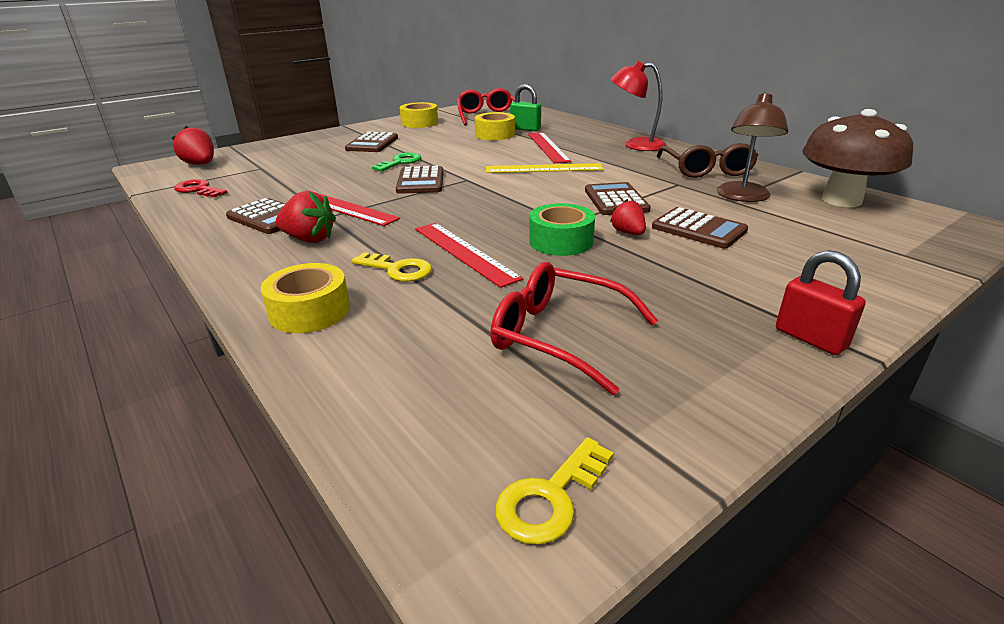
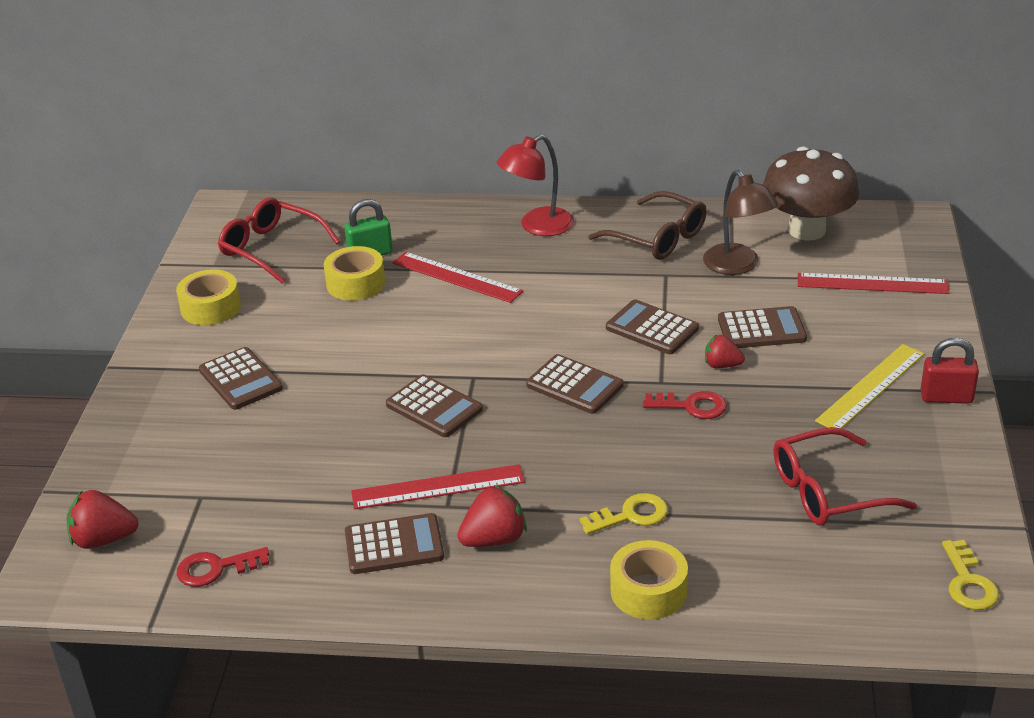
camera: 45 degrees left, 5 degrees up
green key [372,152,421,172] -> none
red ruler [415,223,523,288] -> red ruler moved to [798,273,949,294]
yellow ruler [486,163,604,173] -> yellow ruler moved to [815,344,924,428]
green tape [529,203,595,256] -> red key [643,391,727,419]
none -> brown calculator [526,354,623,414]

